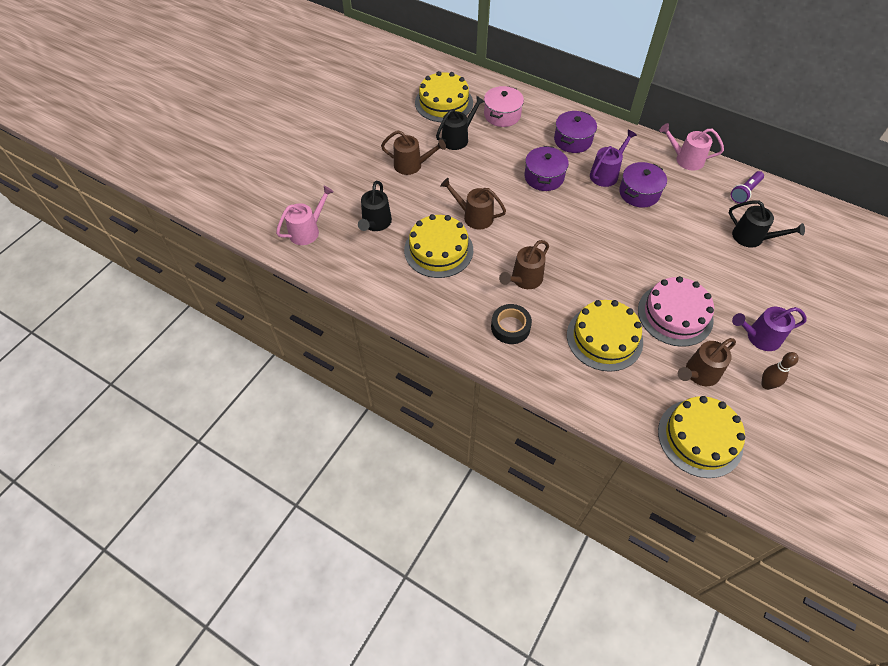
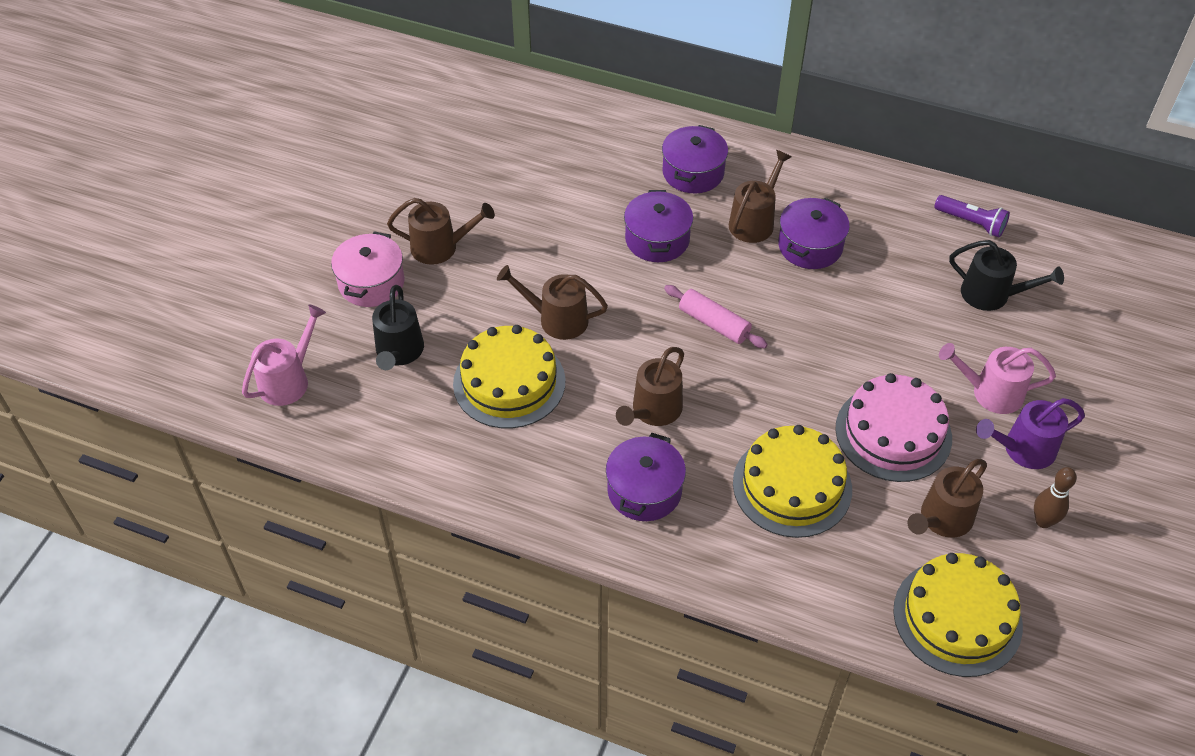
camera: 10 degrees left, 5 degrees down
yellow cake [415,71,473,122] -> none
black watering can [436,96,485,150] -> none
pink pot [484,86,524,127] -> pink pot moved to [331,231,405,307]
black tape [491,304,532,344] -> purple pot [606,433,686,521]
purple watering can [590,130,637,187] -> brown watering can [729,150,792,243]
pink watering can [659,123,724,171] -> pink watering can moved to [939,343,1056,414]
purple flashlight [731,171,764,204] -> purple flashlight turned 90 degrees counterclockwise [934,195,1010,237]
none -> pink rolling pin [664,285,768,348]

